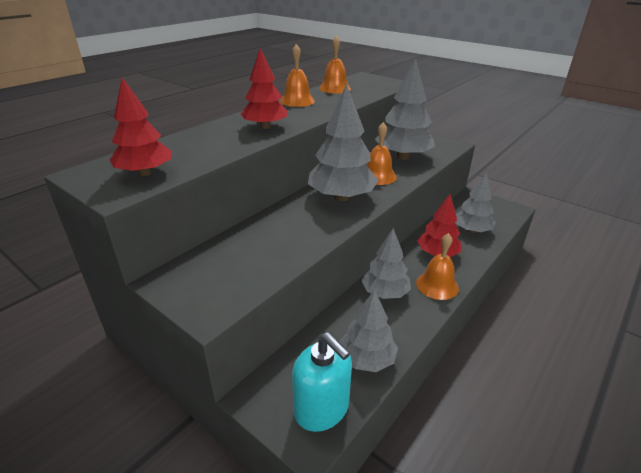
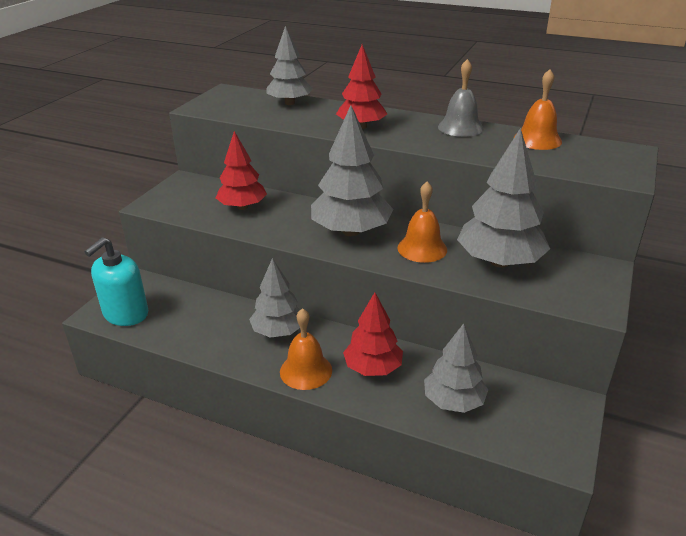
camera: 75 degrees right, 0 degrees up
red tree [110,78,172,176] -> red tree moved to [216,131,267,210]
orange bell [280,44,315,107] -> grey bell [438,59,483,137]
grey tree [340,289,398,372] -> grey tree moved to [266,26,313,105]

